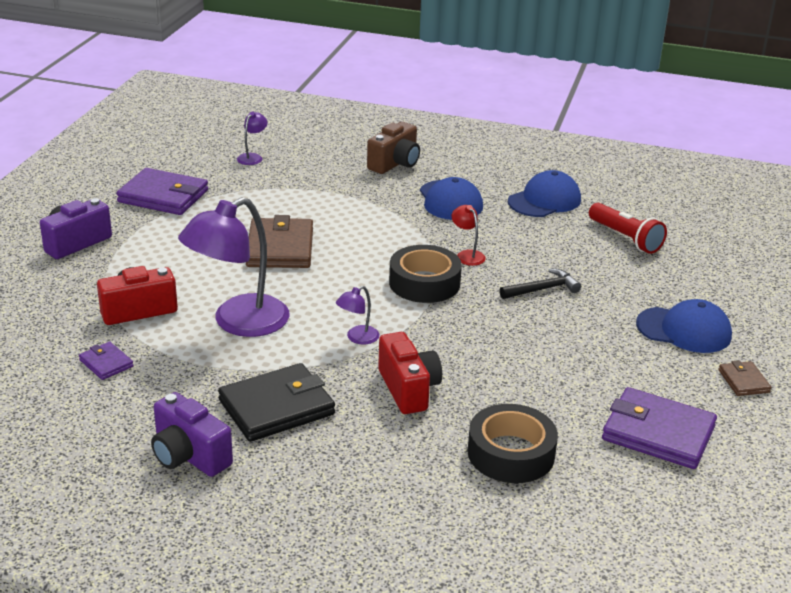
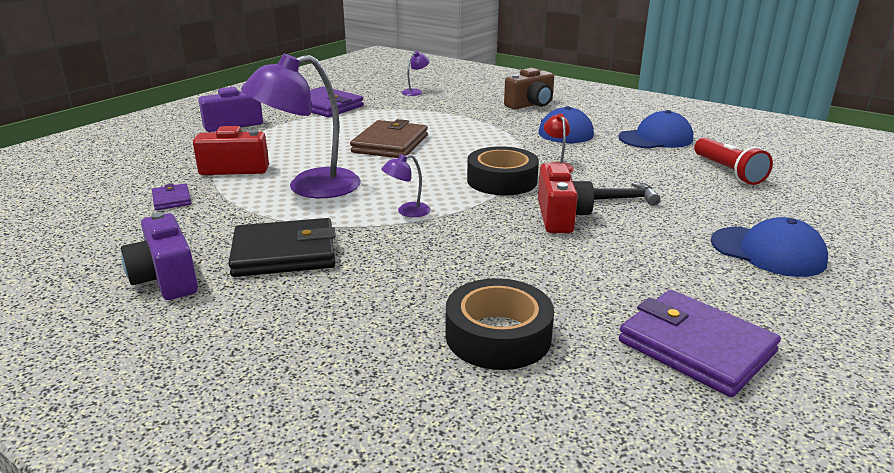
camera: 20 degrees right, 5 degrees down
red camera [378,332,442,414] -> red camera moved to [538,163,594,233]
brown wallet [719,360,771,396] -> none

